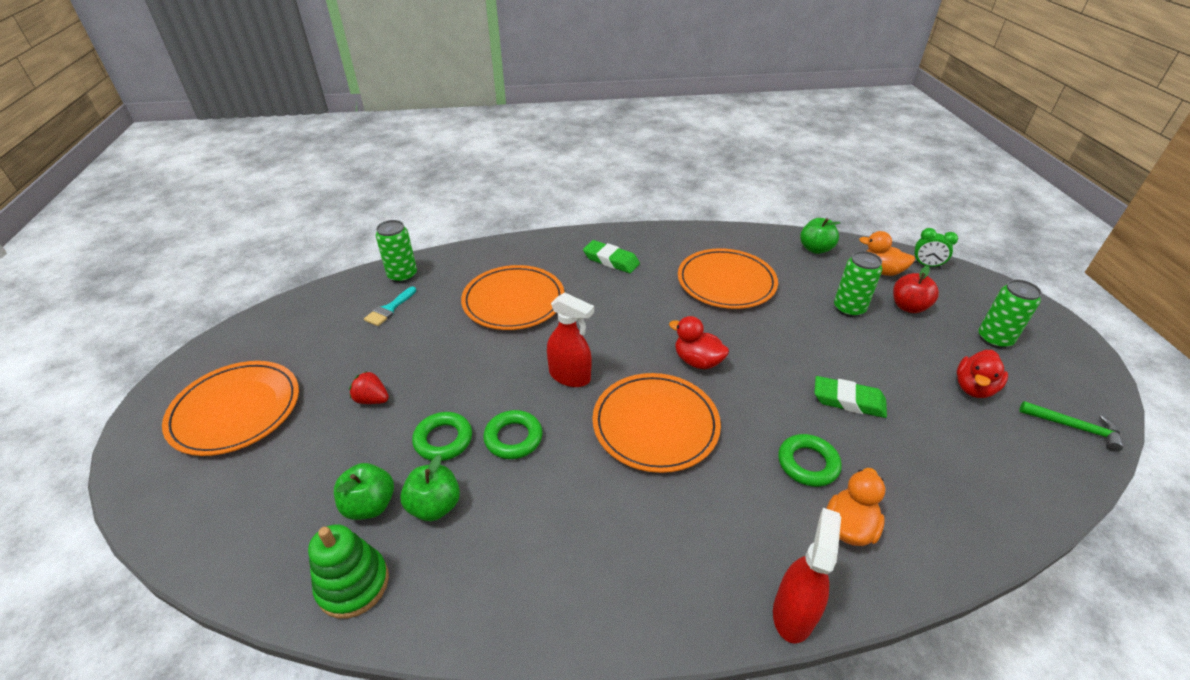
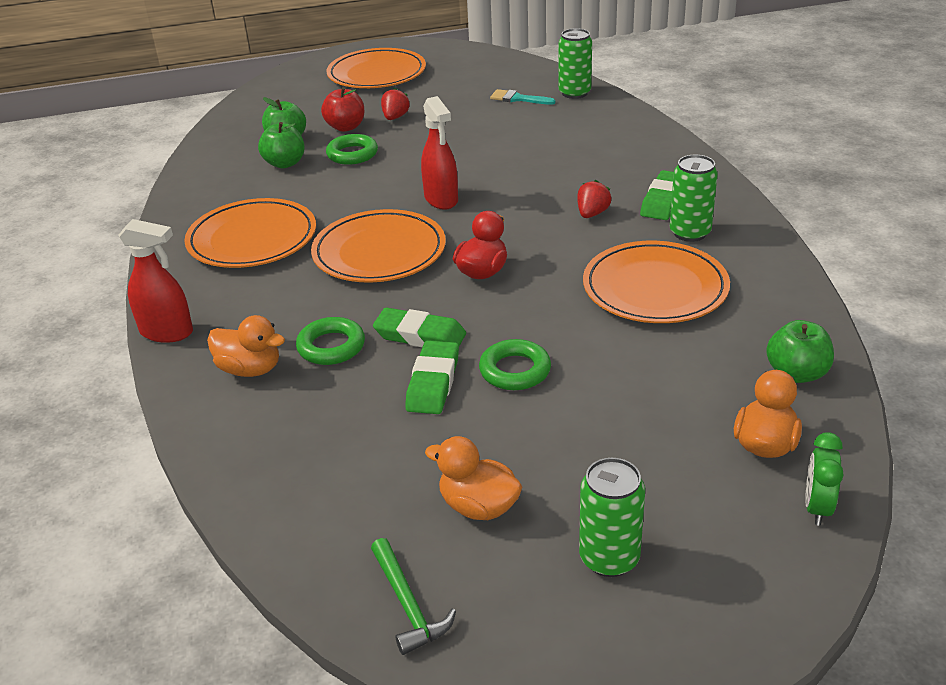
camera: 85 degrees right, 5 degrees down
green stacking toy [308,524,389,619] -> none
orange plate [461,265,564,330] -> orange plate moved to [184,198,316,268]
green ring [483,410,543,459] -> green ring moved to [479,339,551,390]
red spray bottle [547,292,594,387] -> red spray bottle turned 45 degrees counterclockwise [421,96,458,210]
green can [834,251,882,317] -> green can moved to [670,155,718,242]
red apple [893,266,939,313] -> red apple moved to [321,87,365,132]
red duck [957,350,1008,398] -> orange duck [425,436,522,520]
green hammer [1019,401,1123,452] -> green hammer turned 45 degrees counterclockwise [371,538,456,655]
none -> green eraser [373,308,466,347]
none -> red strawberry [577,180,611,218]

